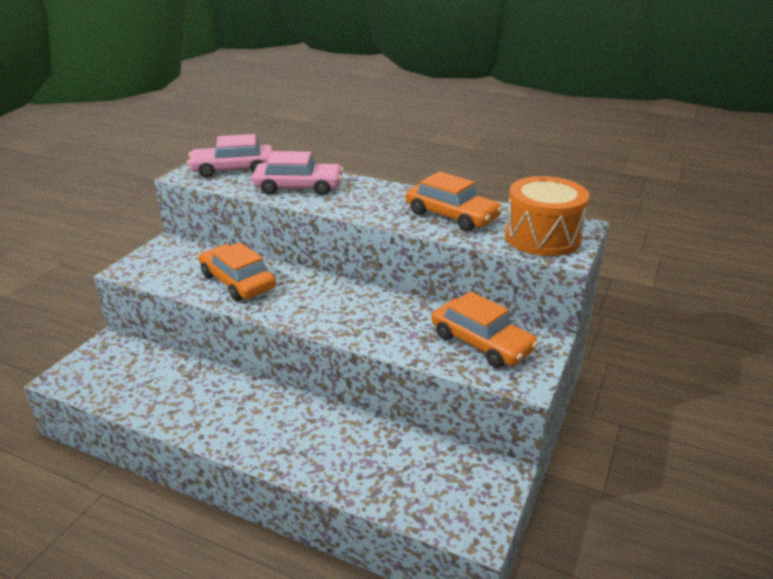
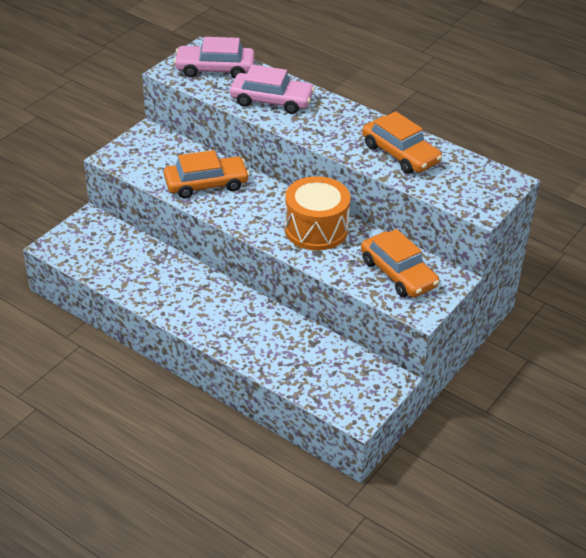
camera: 10 degrees right, 10 degrees up
orange car [199,242,276,301] -> orange car turned 105 degrees clockwise [164,150,250,198]
orange drum [505,176,589,256] -> orange drum moved to [284,176,350,251]

